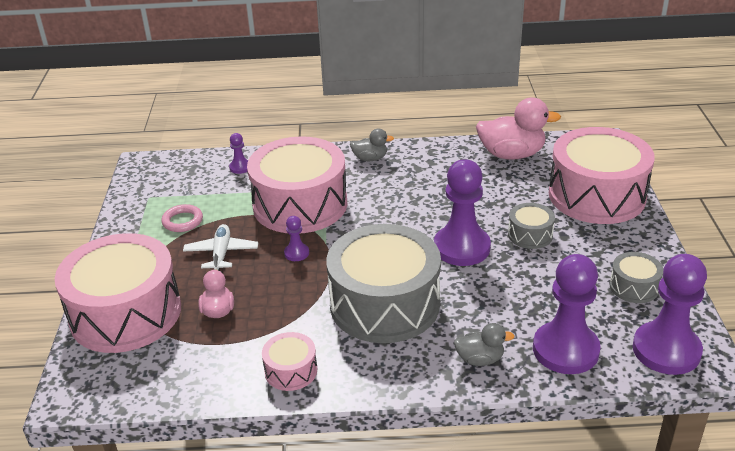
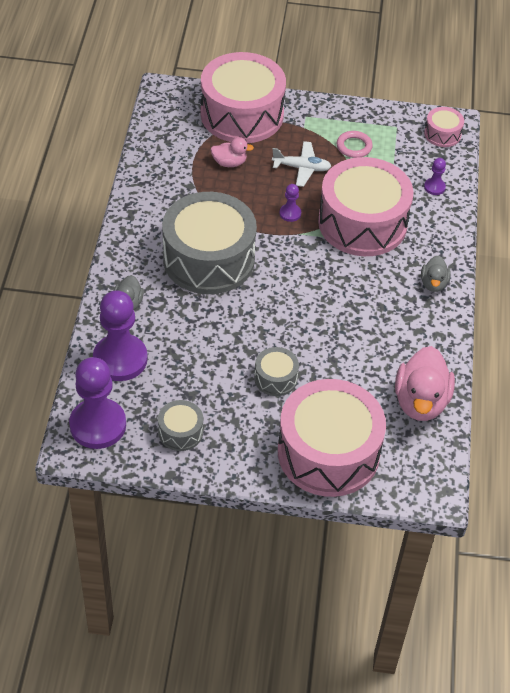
camera: 95 degrees right, 15 degrees up
pink drum [262,332,317,391] -> pink drum moved to [424,107,464,147]
purple pawn [434,159,491,266] -> none

